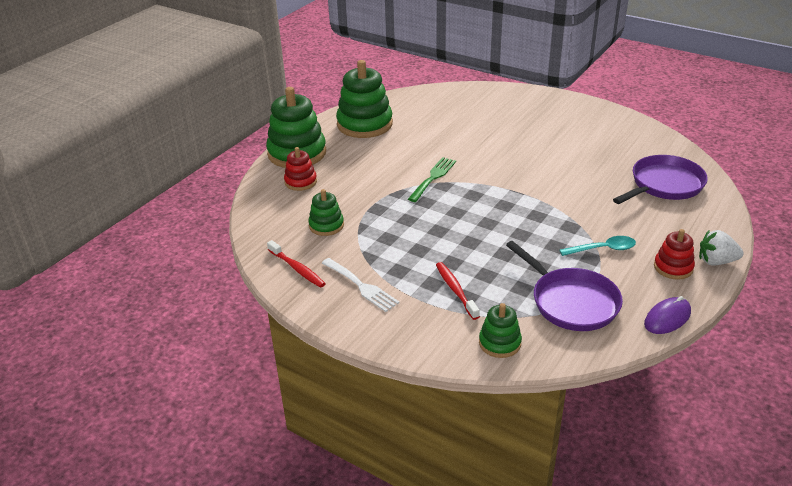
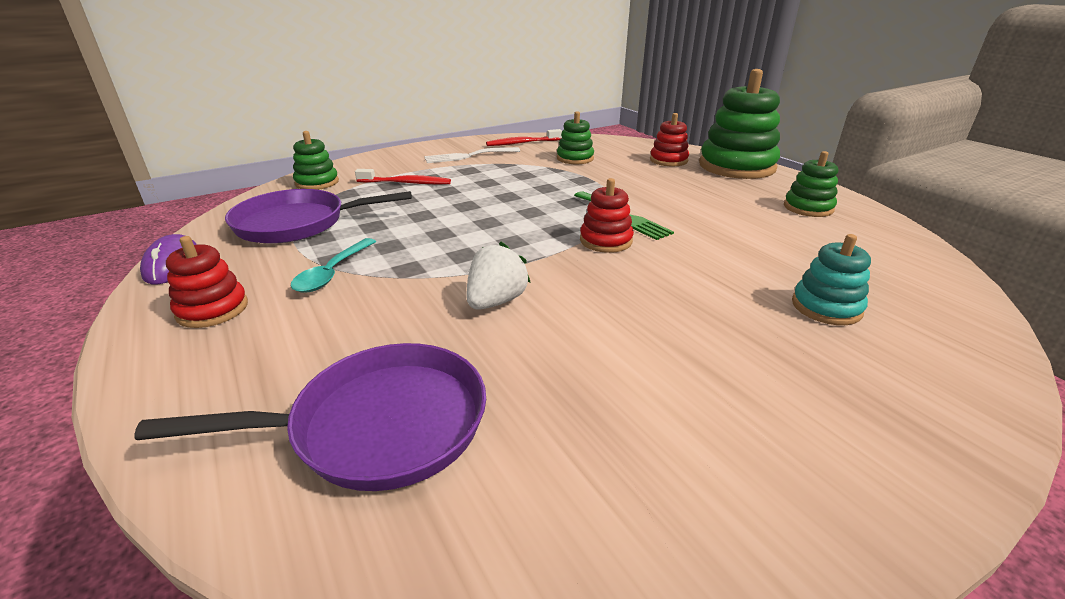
camera: 115 degrees right, 5 degrees down
green stacking toy [336,60,393,138] -> green stacking toy [784,151,838,217], size x0.52
purple pan [613,155,708,204] -> purple pan turned 90 degrees counterclockwise [134,343,486,491]
white strawberry [699,230,744,266] -> white strawberry moved to [467,242,531,310]
none -> red stacking toy [580,178,634,253]
none -> turquoise stacking toy [792,234,871,325]

